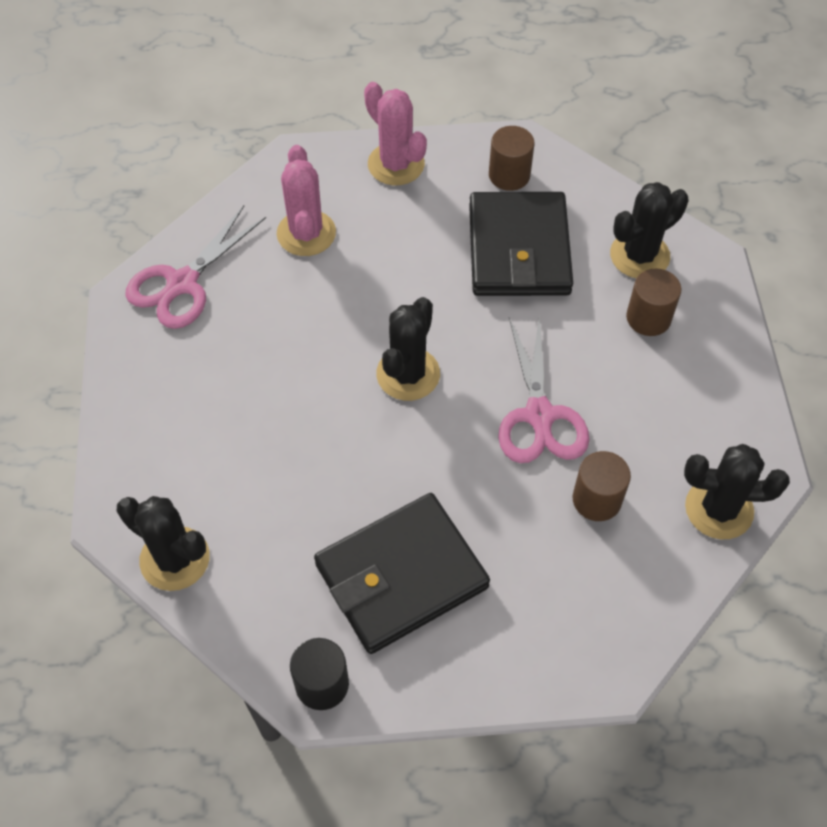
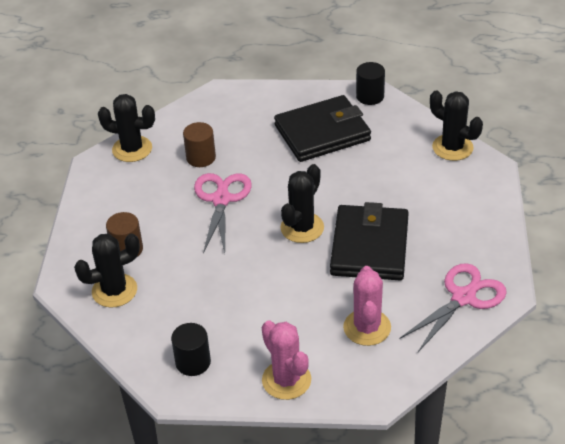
camera: 170 degrees left, 15 degrees down
black wallet [469,192,573,296] -> black wallet moved to [330,202,409,280]
brown cylinder [489,126,534,191] -> black cylinder [171,323,211,376]

